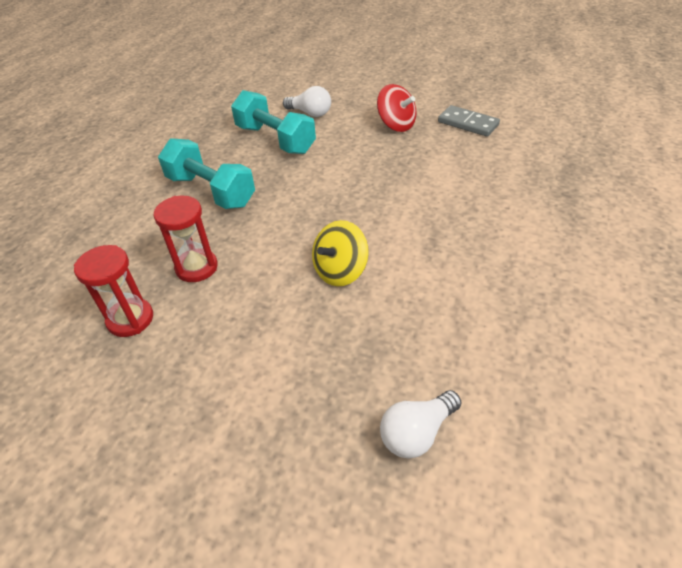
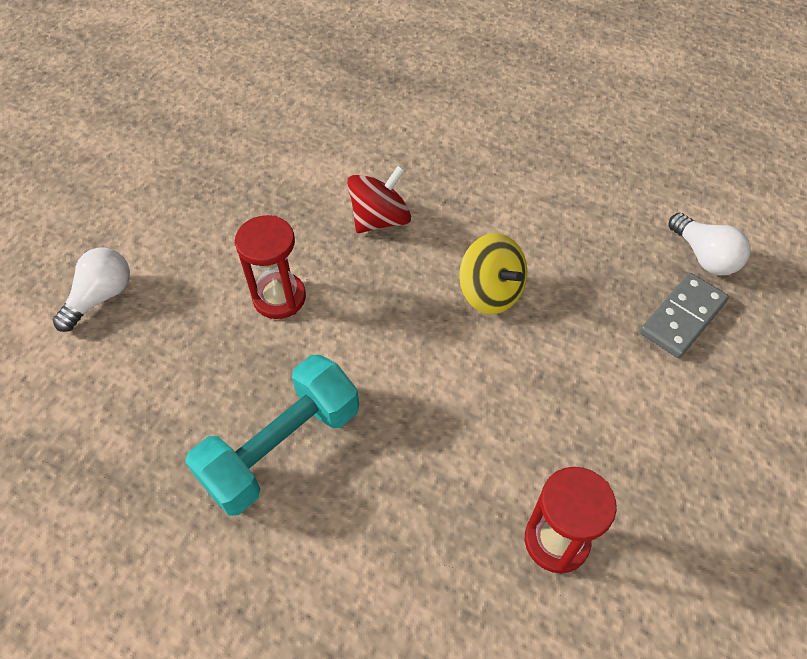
camera: 85 degrees left, 10 degrees up
red hourglass [154,196,218,282] -> red hourglass moved to [235,215,306,319]
turquoise dumbbell [231,90,316,154] -> none
red spinning top [377,84,417,132] -> red spinning top moved to [347,165,411,233]
grey domino [438,105,500,137] -> grey domino moved to [640,273,729,358]

